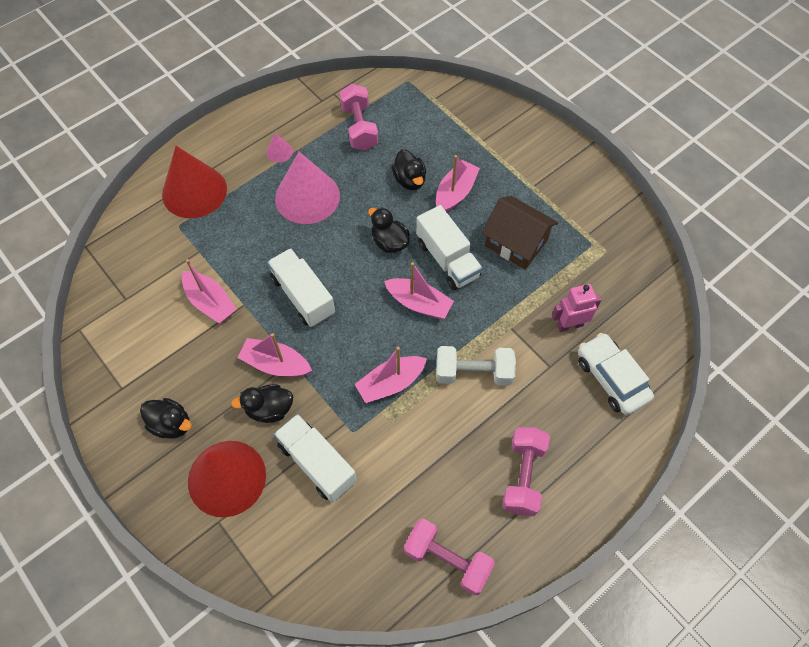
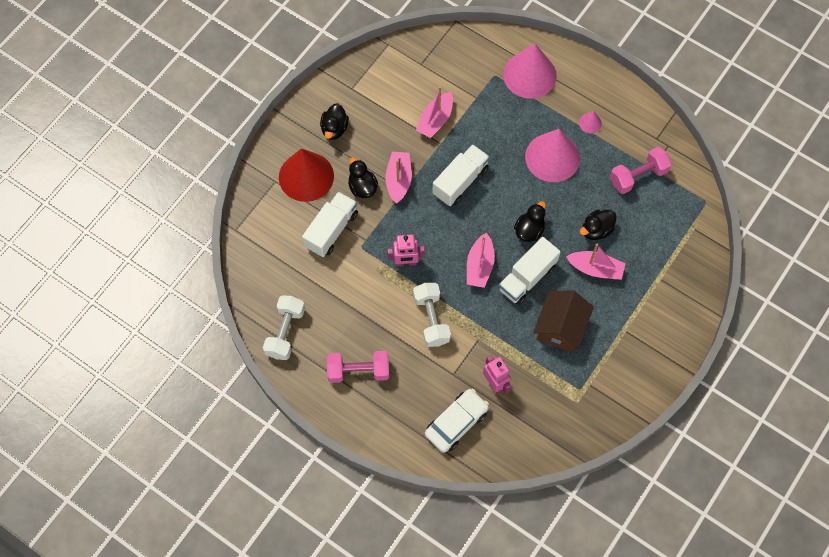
camera: 75 degrees right, 5 degrees up
red cone [162,146,227,218] -> pink cone [503,44,557,99]
pink boat [355,347,427,403] -> pink robot [387,234,425,267]
pink dumbbell [404,519,495,595] -> white dumbbell [263,295,305,360]

